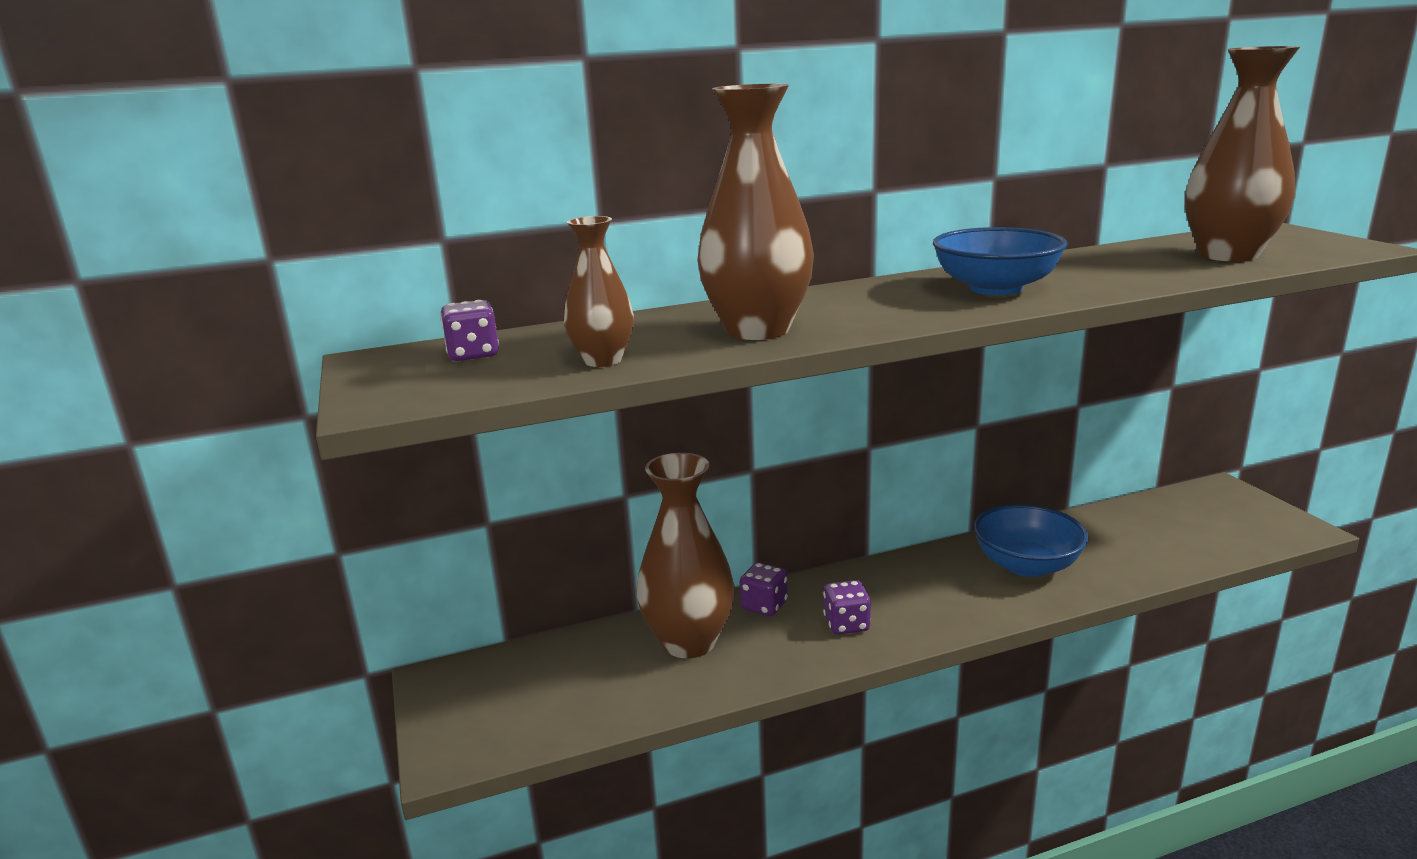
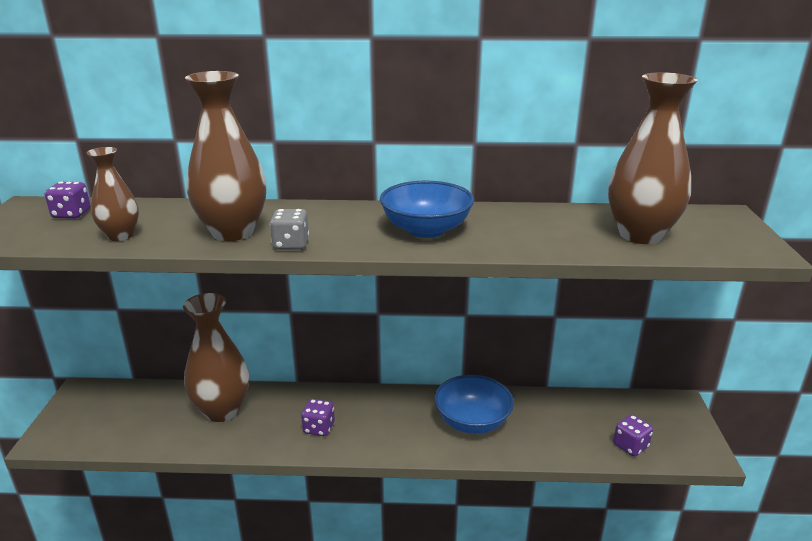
camera: 20 degrees right, 5 degrees up
purple dice [740,562,788,616] -> purple dice moved to [613,414,653,457]
none -> grey dice [270,209,309,250]

